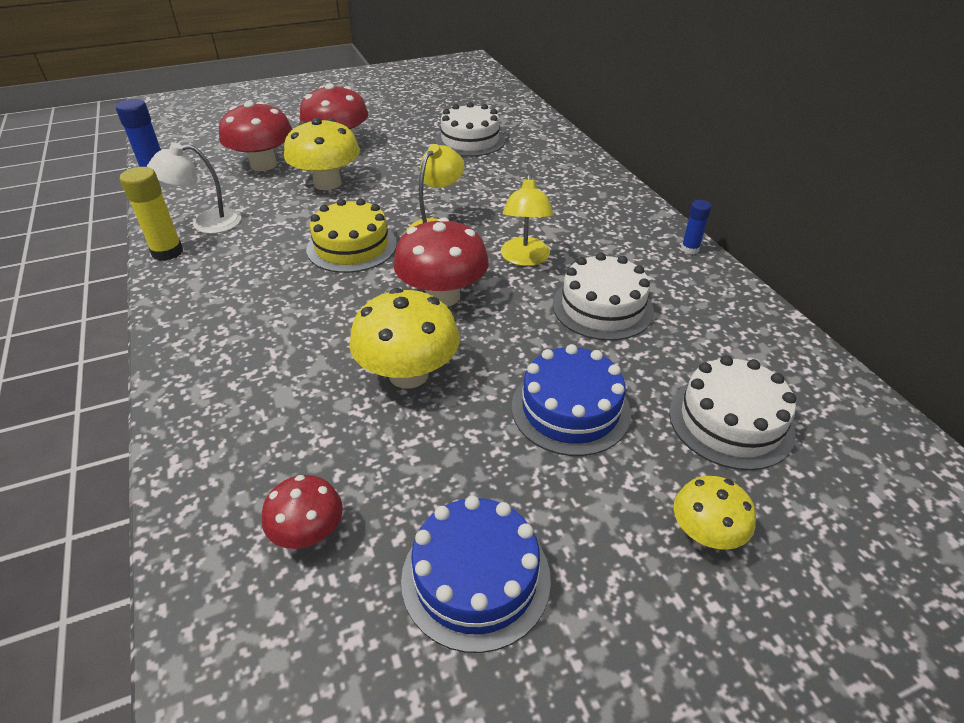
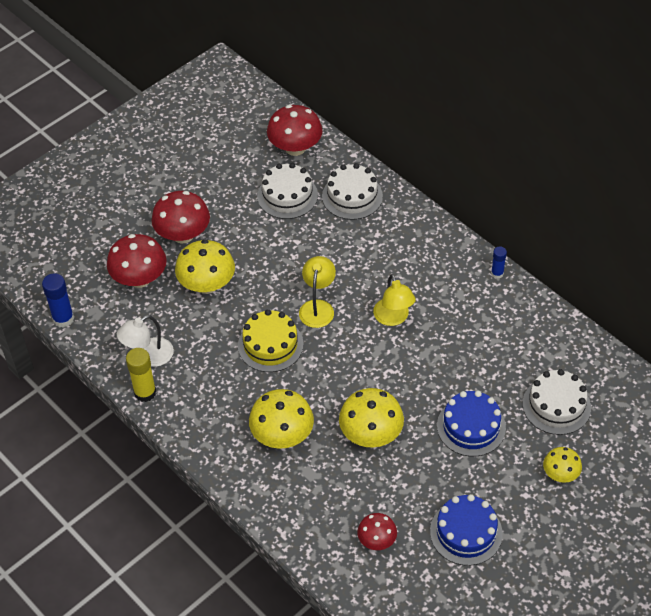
camera: 20 degrees left, 10 degrees up
red mushroom [393,217,489,307] -> red mushroom moved to [267,105,322,156]
white cake [553,252,654,341] -> white cake moved to [322,163,383,220]
none -> yellow mushroom [249,389,314,449]

